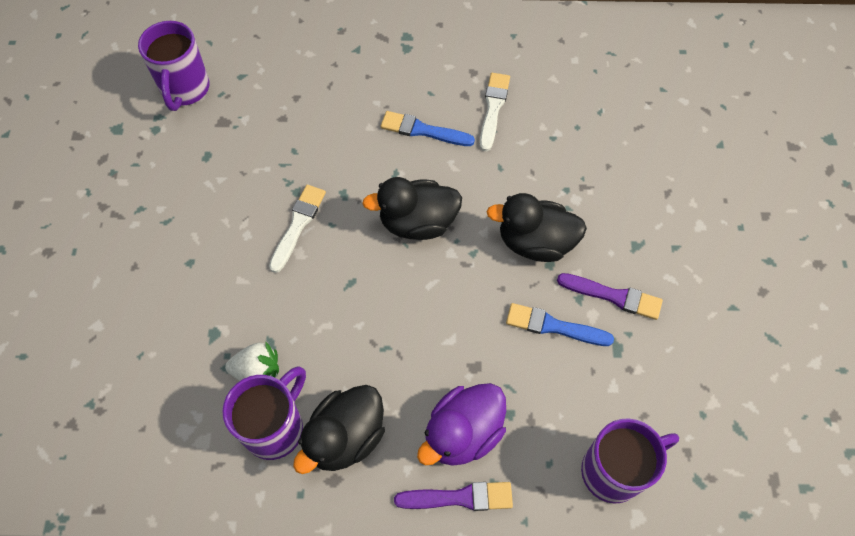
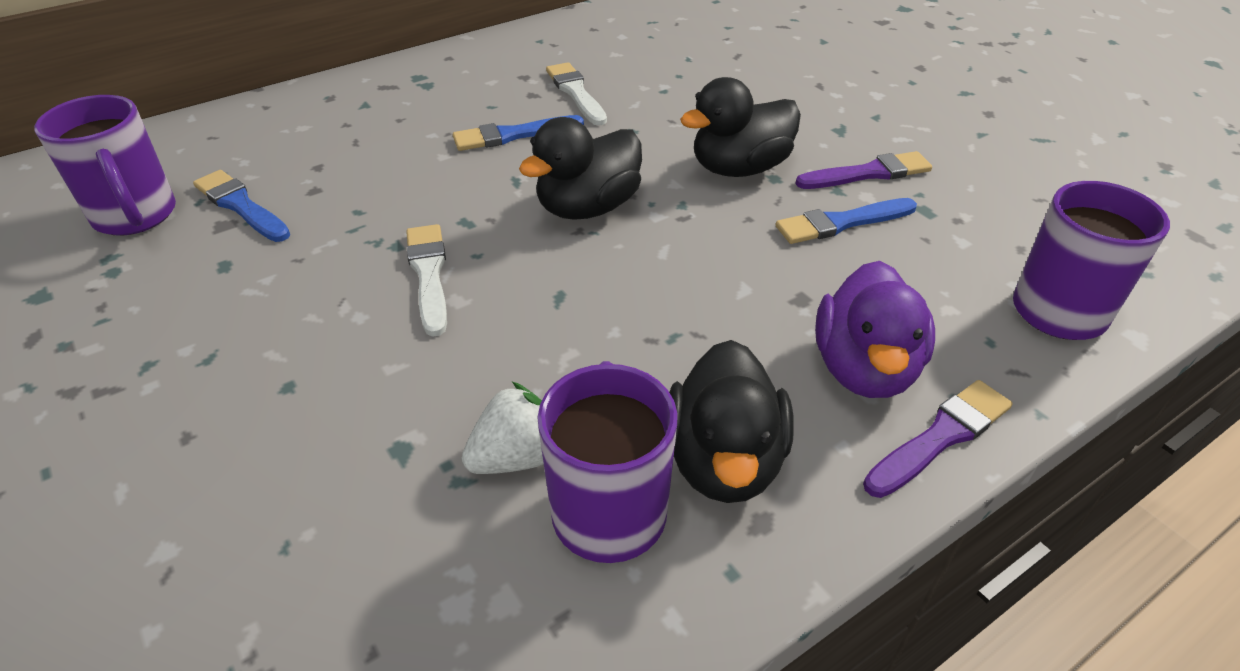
camera: 35 degrees left, 20 degrees down
none -> blue brush [193,170,290,242]

